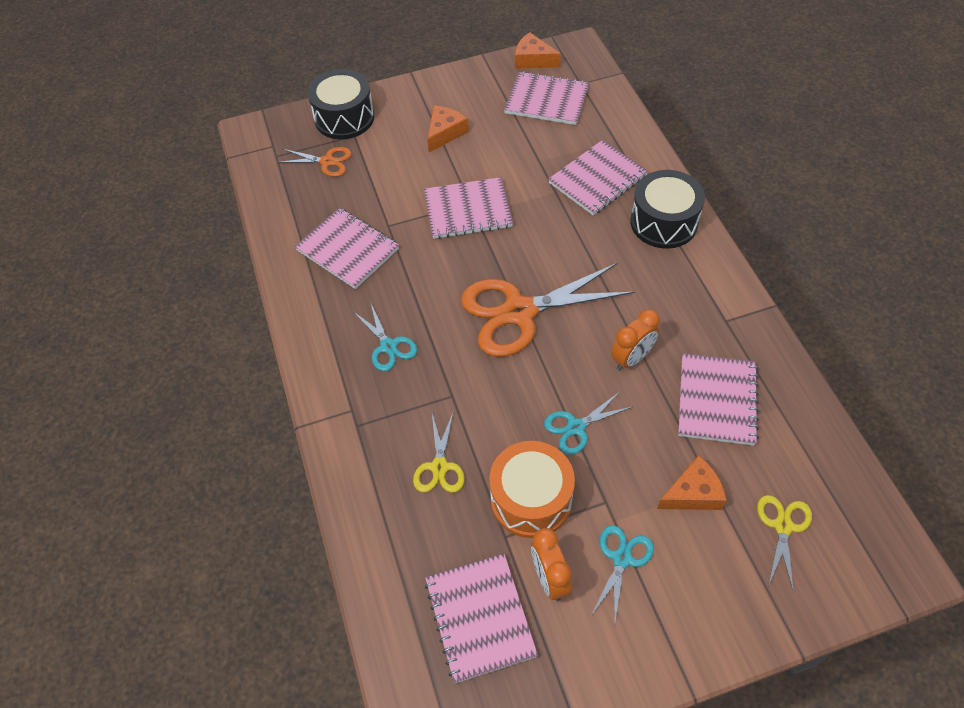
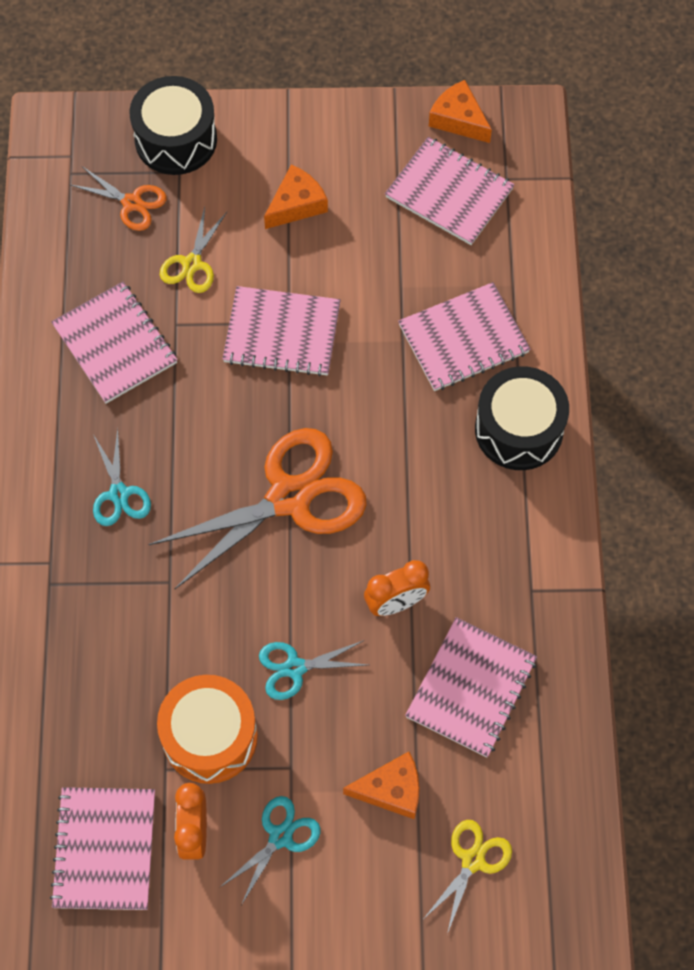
camera: 15 degrees right, 10 degrees up
yellow scissors [413,411,465,493] -> yellow scissors moved to [160,207,227,293]
orange scissors [461,263,635,357] -> orange scissors turned 150 degrees clockwise [148,428,367,589]

